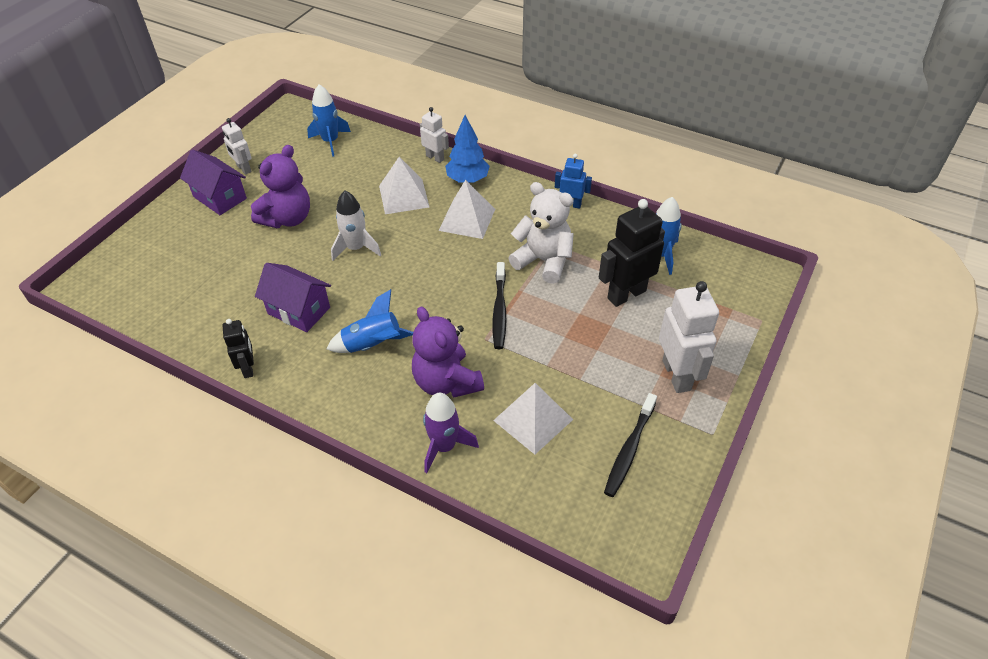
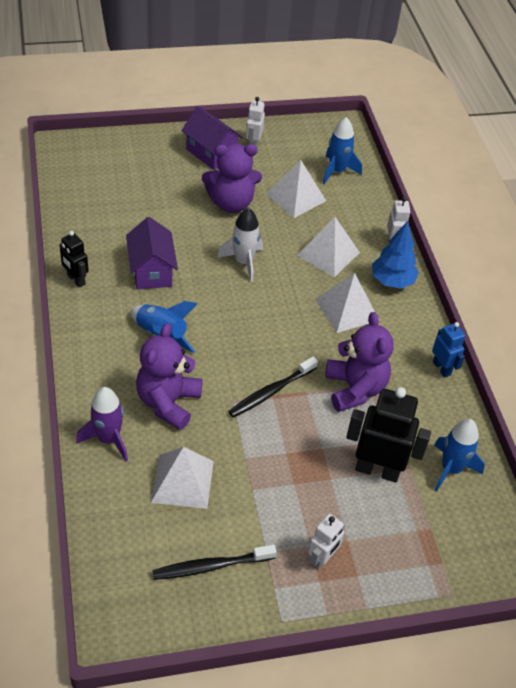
camera: 45 degrees right, 0 degrees up
purple house [180,149,247,215] -> purple house turned 45 degrees counterclockwise [182,106,243,170]
black robot [223,319,254,378] -> black robot turned 105 degrees clockwise [59,231,89,288]
white teddy bear [509,182,574,284] -> purple teddy bear [325,312,394,412]
white robot [659,281,719,393] -> white robot [308,514,345,570], size x0.56
none -> white pyramid [266,160,326,218]

